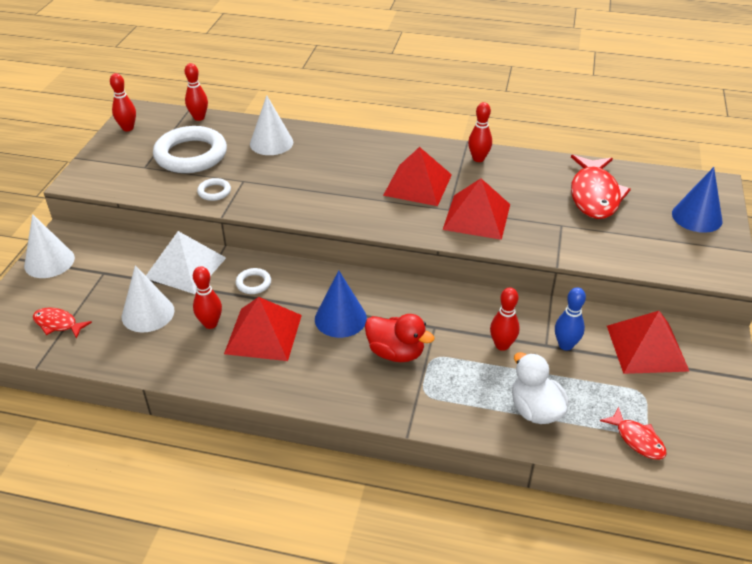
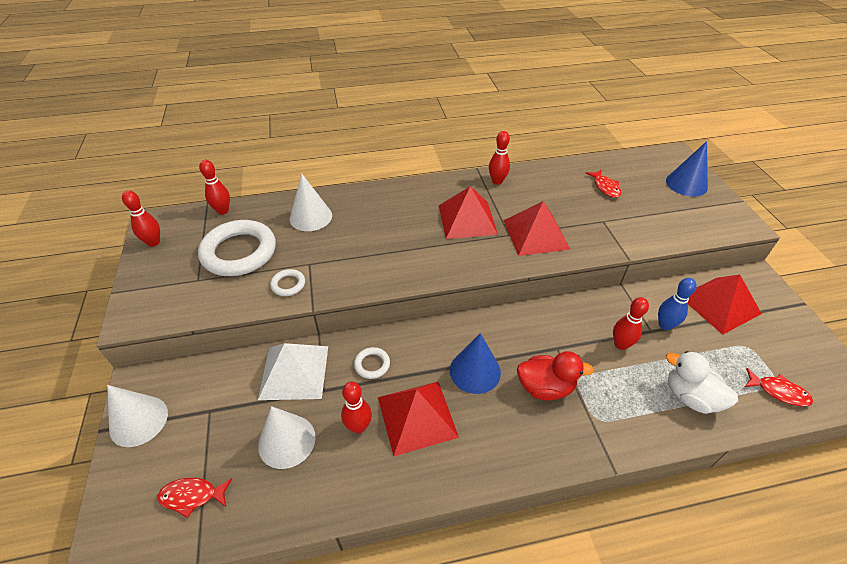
camera: 25 degrees left, 5 degrees up
red fish [571,155,631,219] -> red fish [585,169,621,198], size x0.51

